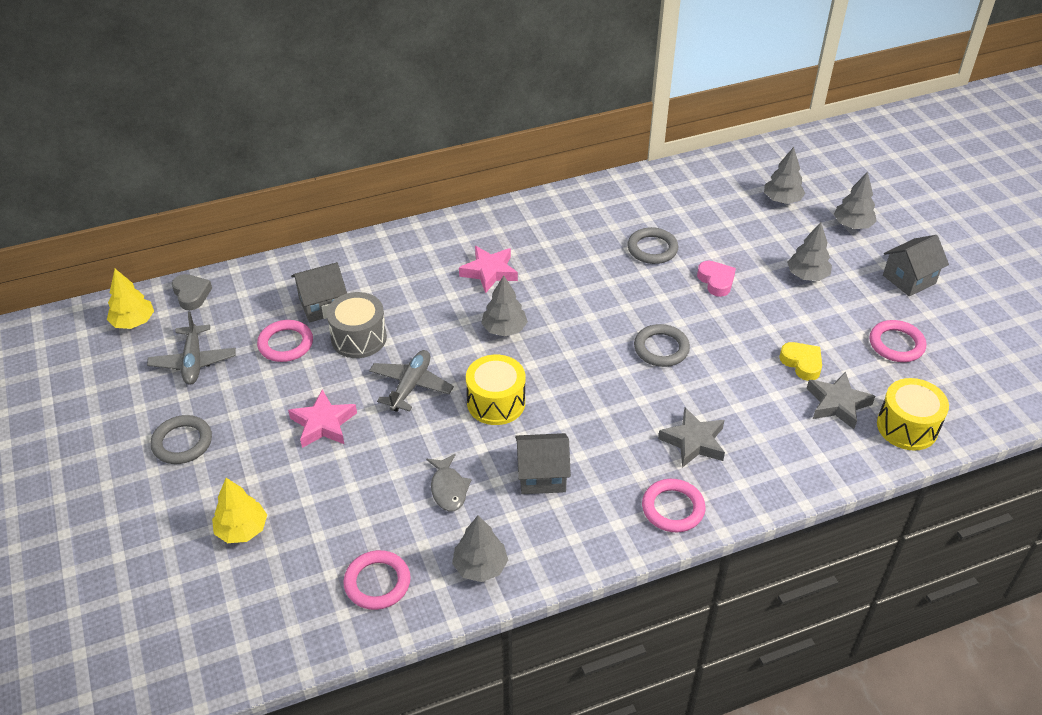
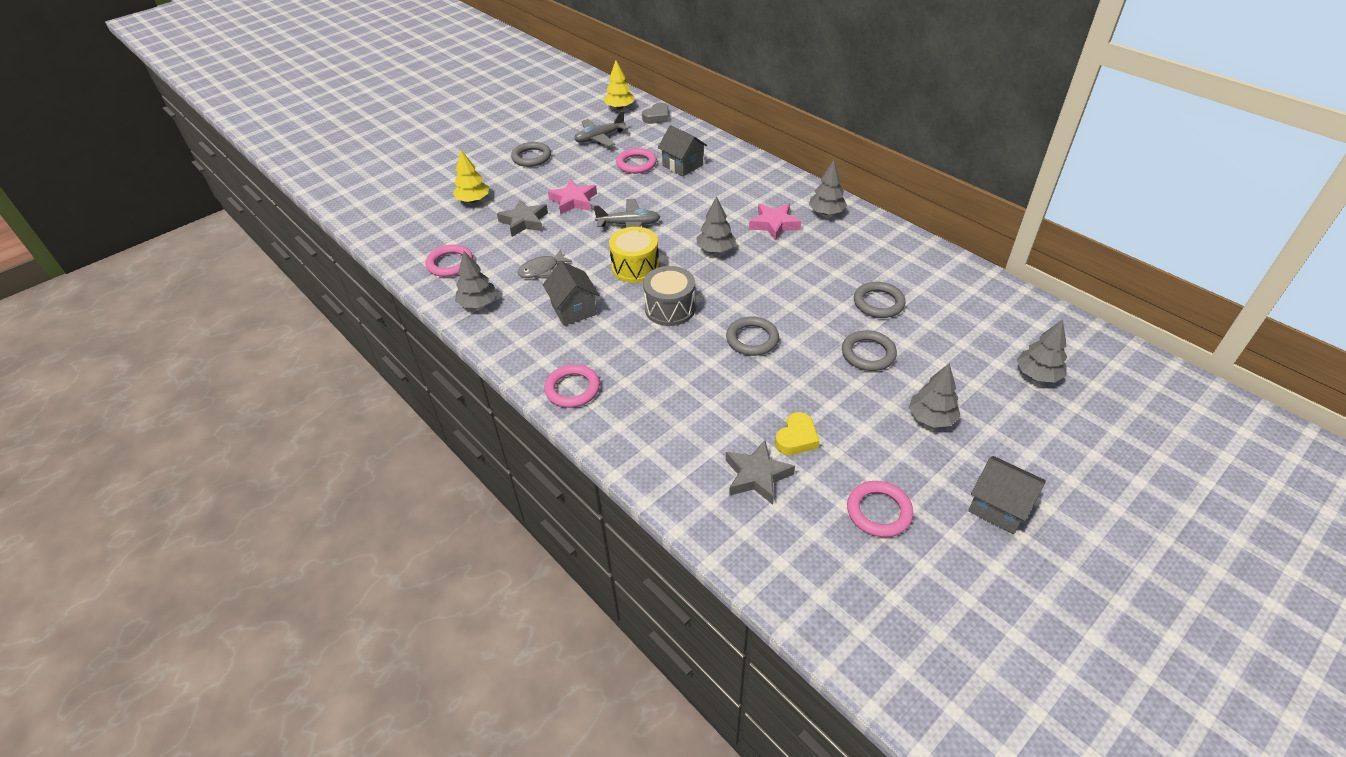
camera: 70 degrees right, 0 degrees up
grey drum [327,292,387,358] -> grey drum moved to [643,266,695,326]
grey star [658,407,725,468] -> grey star moved to [497,199,548,237]
pink heart [697,261,736,297] -> grey ring [842,330,897,371]
grey tree [834,172,877,229] -> grey tree moved to [809,160,847,215]
yellow drum [877,378,949,451] -> none

